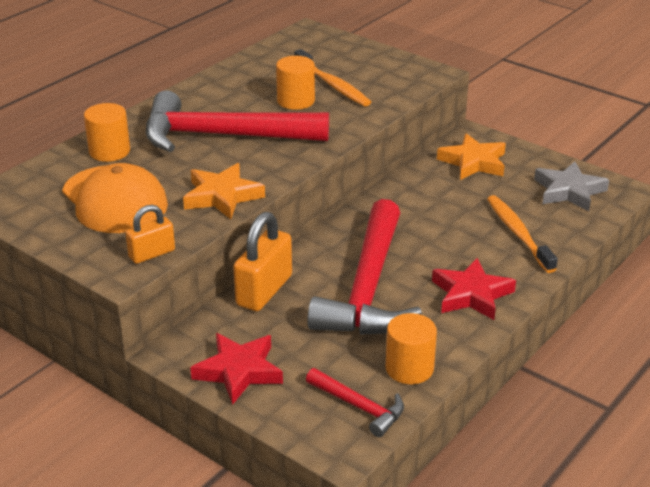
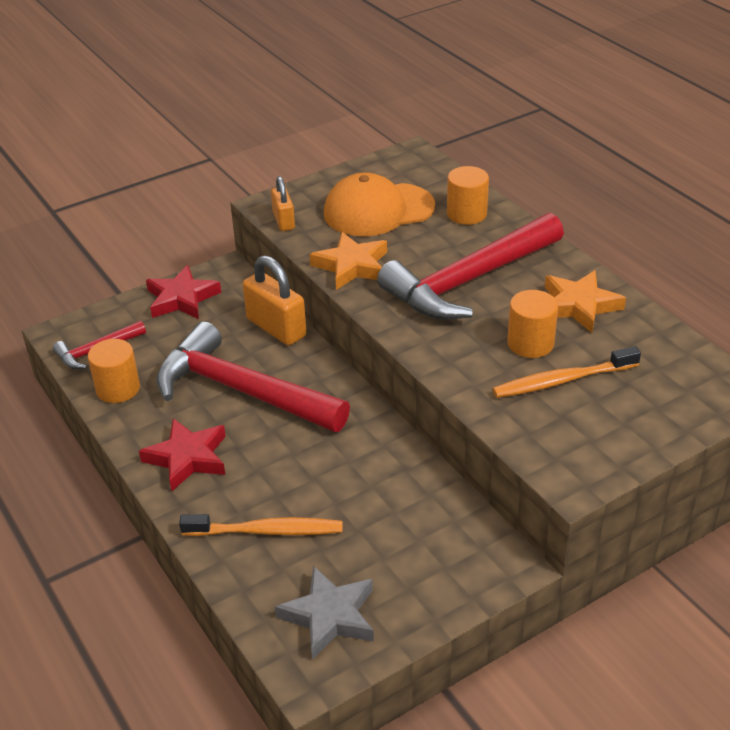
camera: 110 degrees right, 5 degrees up
red hammer [146,90,329,152] -> red hammer turned 150 degrees counterclockwise [377,213,564,320]
orange star [437,133,506,180] -> orange star moved to [545,270,626,333]

